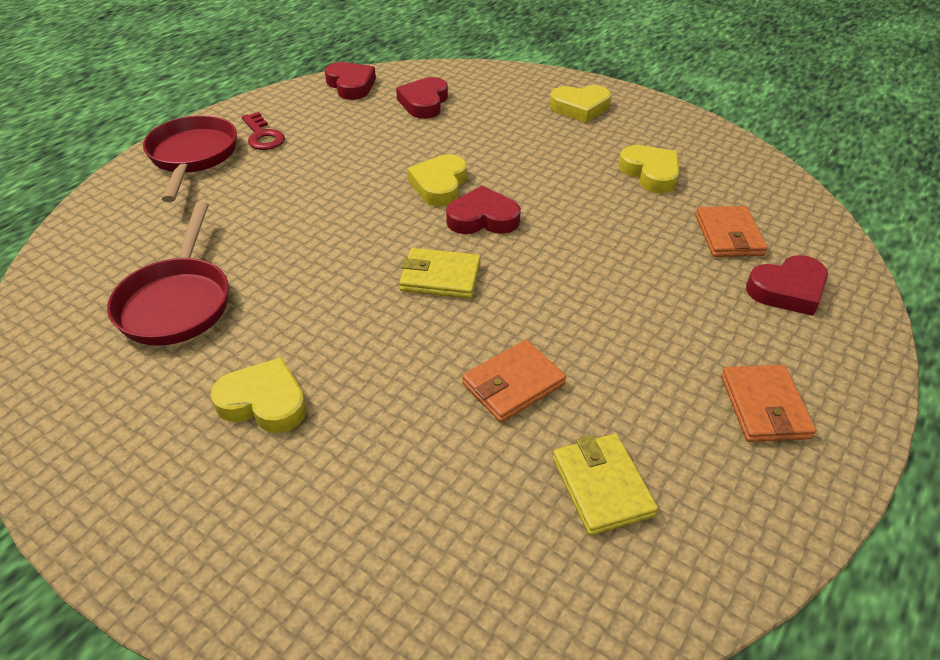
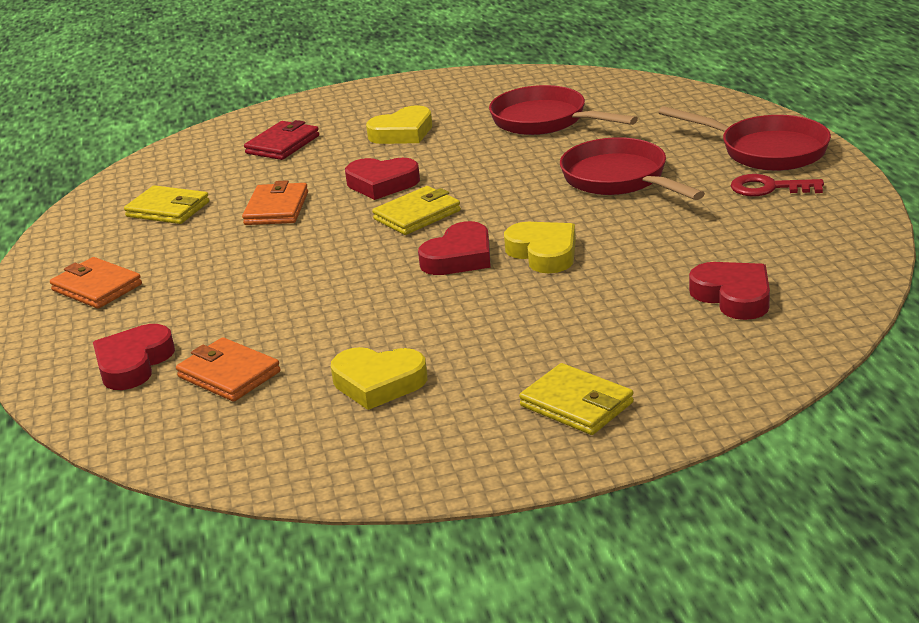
camera: 135 degrees right, 15 degrees down
red heart [325,62,376,100] -> red heart moved to [345,158,420,200]
yellow heart [550,85,611,123] -> yellow wallet [519,363,634,435]
none -> red wallet [244,120,319,160]
none -> red pan [560,137,705,200]

